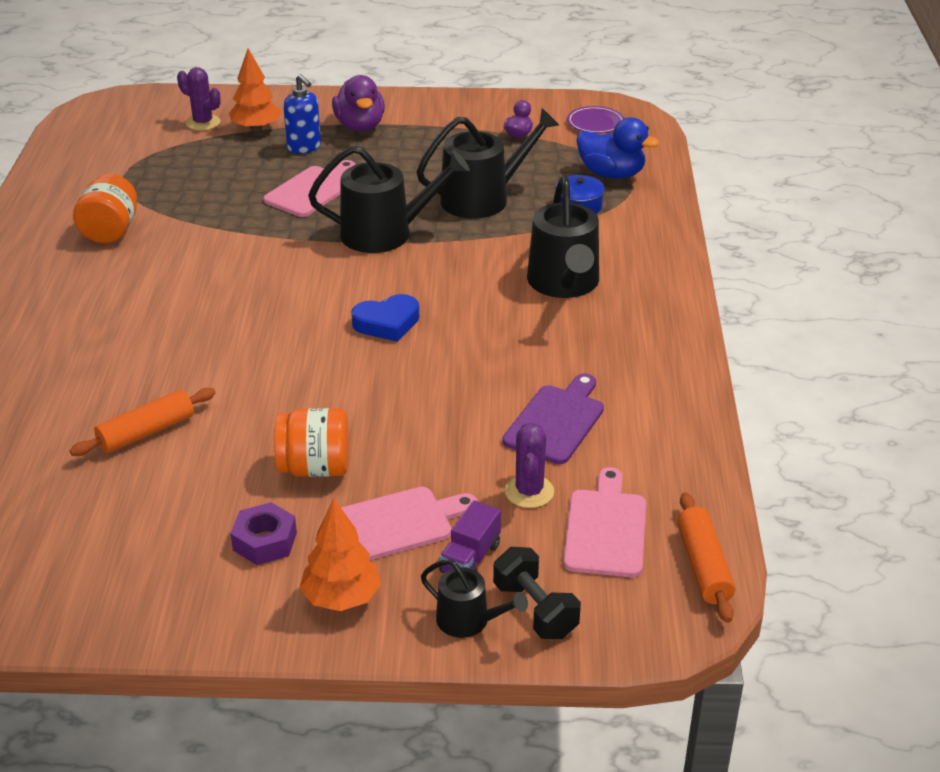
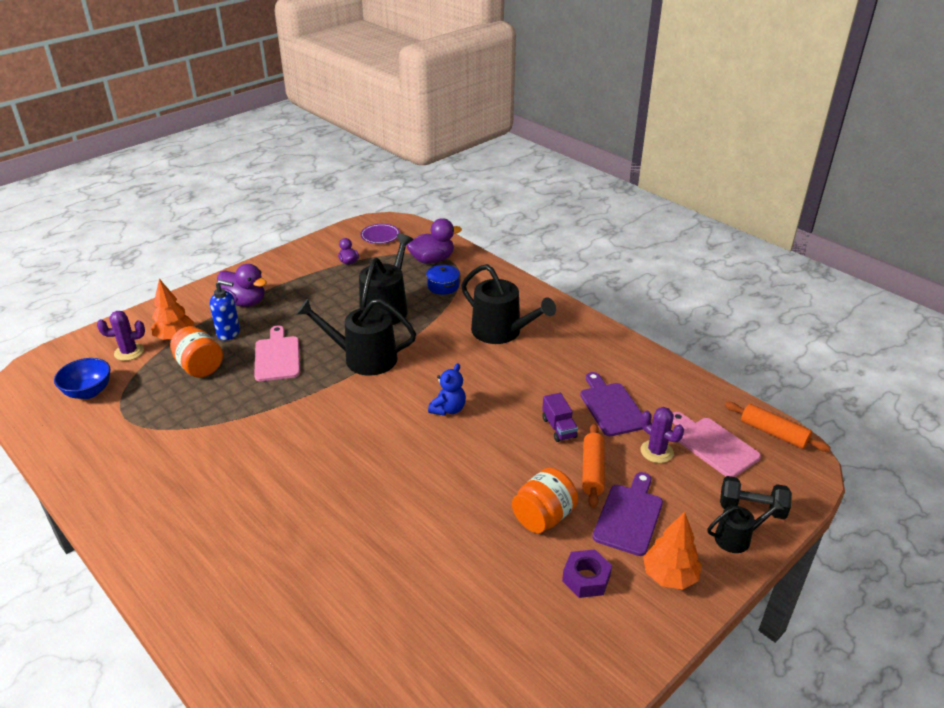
camera: 45 degrees left, 0 degrees up
orange rolling pin [70,388,216,456] -> orange rolling pin moved to [582,423,605,508]
orange jar [73,174,137,243] -> orange jar moved to [170,326,223,378]
black watering can [308,146,470,253] -> black watering can turned 120 degrees counterclockwise [296,299,416,376]
pink cutting board [341,487,477,560] -> purple cutting board [592,472,663,556]
blue heart [351,294,419,342] -> blue teddy bear [428,363,466,416]
purple truck [439,500,501,573] -> purple truck moved to [542,393,578,442]
blue duck [577,117,659,179] -> purple duck [406,218,462,264]
none -> blue bowl [54,358,110,399]

